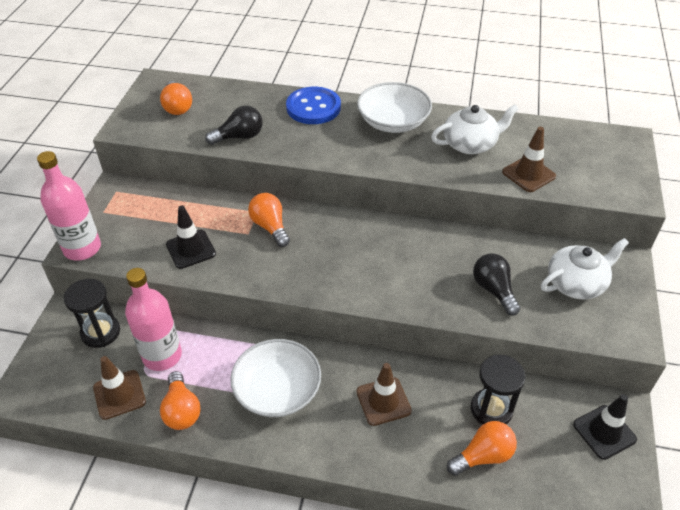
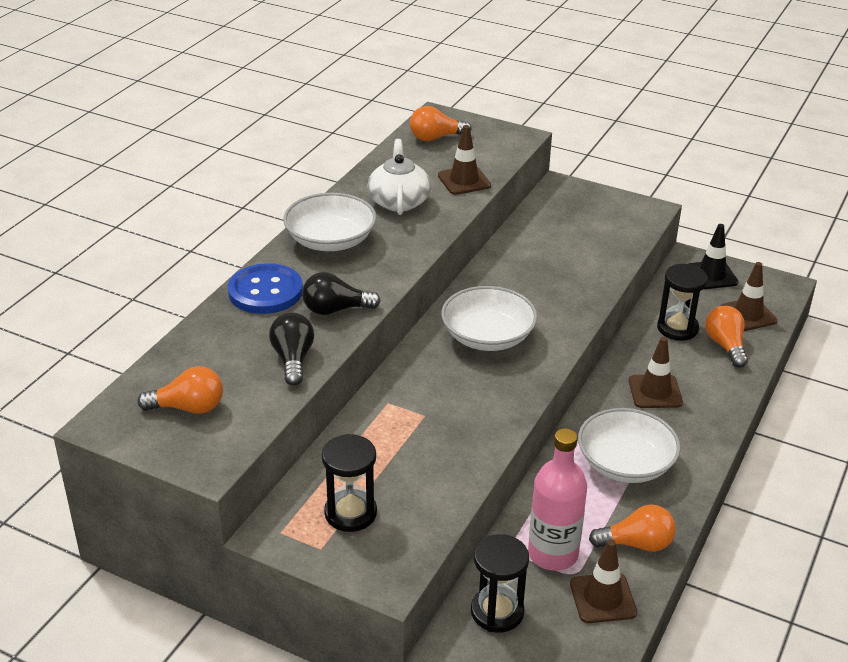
camera: 75 degrees left, 10 degrees down
pink bottle [37,151,101,261] -> none
black traffic cone [166,205,216,269] -> none
orange light bulb [248,193,290,247] -> orange light bulb moved to [410,106,472,141]
black light bulb [473,253,521,316] -> black light bulb moved to [302,272,381,315]
white teapot [541,238,629,299] -> none
none -> black hourglass [322,434,377,532]
none -> white bowl [441,286,537,351]
none -> brown traffic cone [720,262,777,331]

